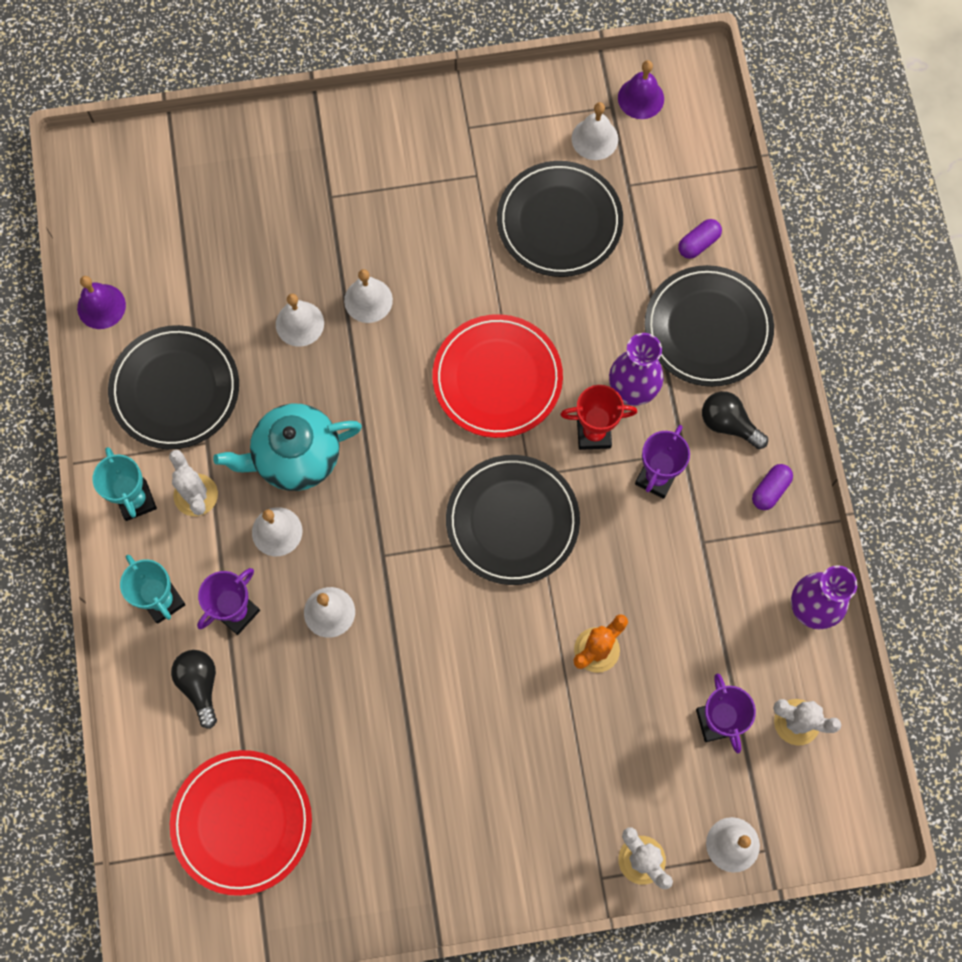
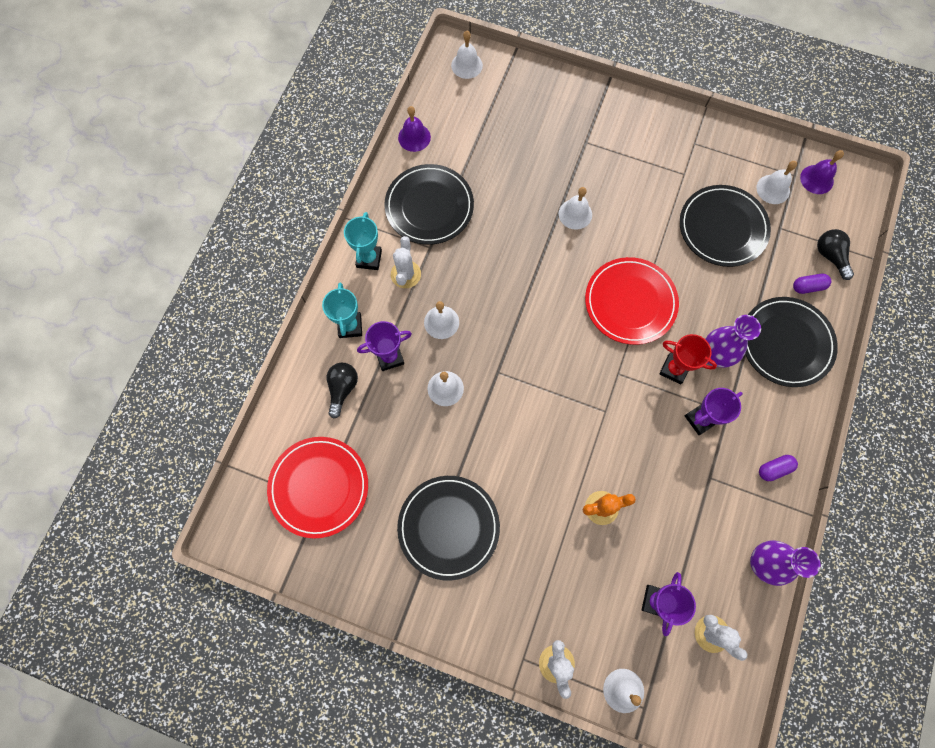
camera: 30 degrees right, 0 degrees up
turquoise teapot [213,403,362,491] -> none
white bell [276,294,324,347] -> white bell moved to [451,31,483,79]
black plate [446,455,580,585] -> black plate moved to [397,476,500,581]
black light bulb [702,391,768,449] -> black light bulb moved to [817,229,854,280]

